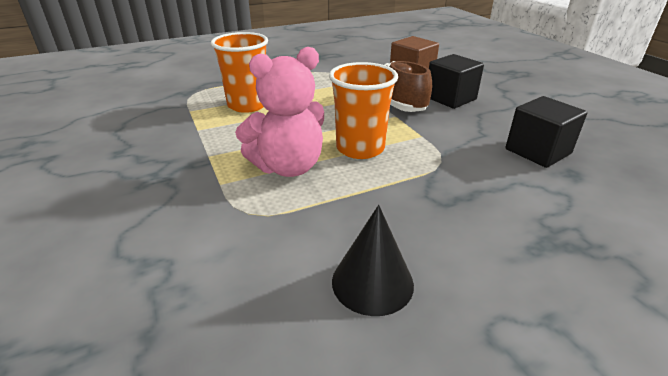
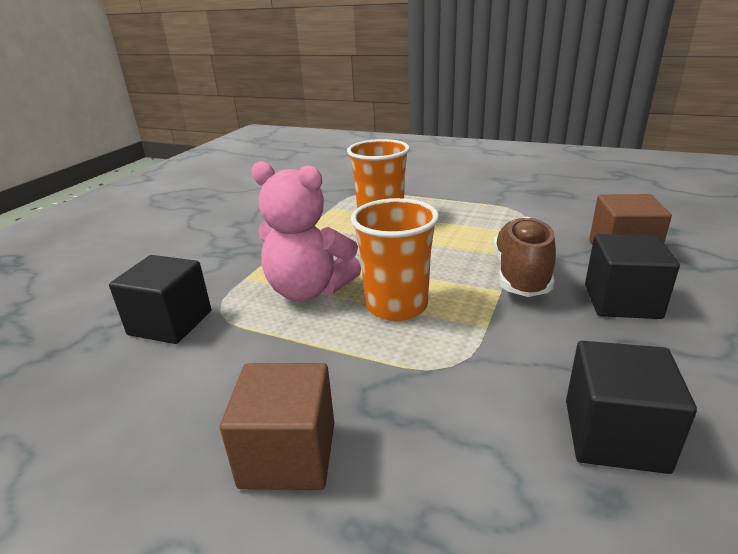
camera: 50 degrees right, 5 degrees down
black cone [332,205,414,316] -> none
none -> black cube [109,255,211,344]
none -> brown cube [220,363,334,490]

